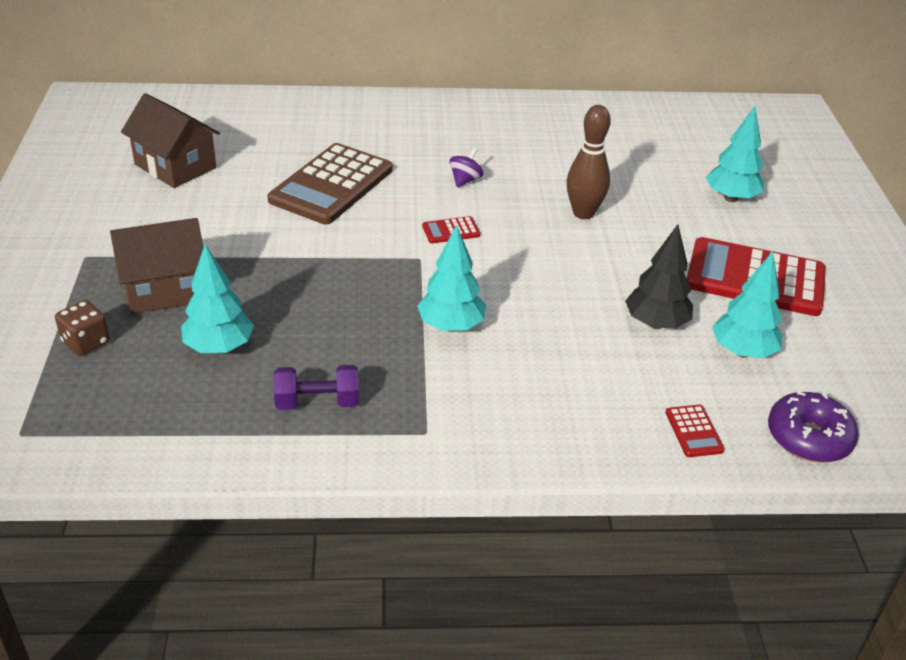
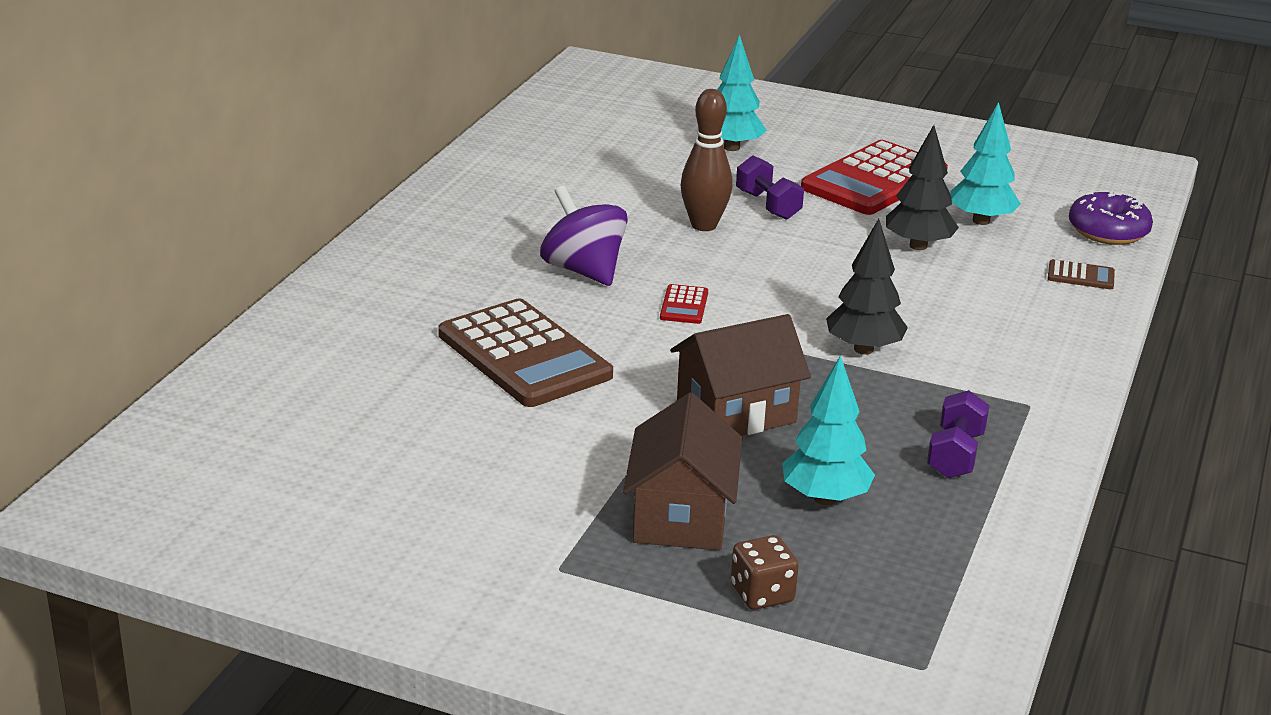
camera: 65 degrees left, 10 degrees down
brown house [121,93,220,188] -> brown house moved to [670,314,811,436]
turquoise tree [417,225,486,332] -> black tree [826,219,908,355]
purple spinning top [450,148,483,187] -> purple spinning top [540,186,628,286], size x1.96
red calculator [665,405,725,457] -> brown calculator [1048,259,1115,289]
none -> purple dumbbell [736,155,804,220]

